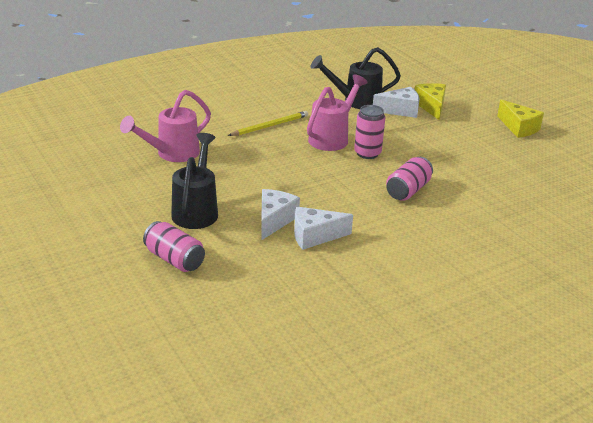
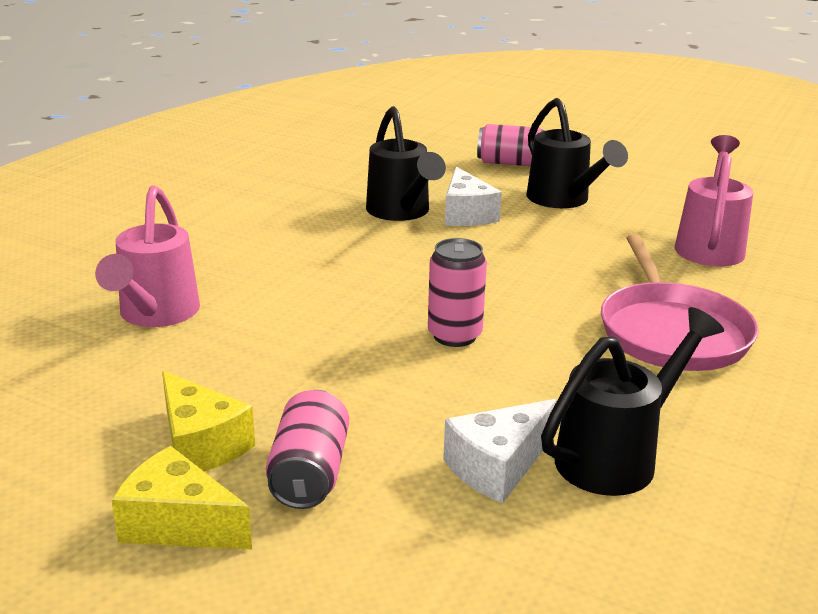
camera: 150 degrees right, 5 degrees down
yellow pencil [228,111,308,136] -> pink pan [601,234,759,371]
white cheese [294,207,353,250] -> black watering can [366,106,446,221]
pink watering can [307,74,368,151] -> pink watering can moved to [95,185,200,327]
pink can [386,157,433,201] -> pink can moved to [266,390,349,509]
yellow cheese [415,83,446,120] -> yellow cheese moved to [162,371,255,471]

